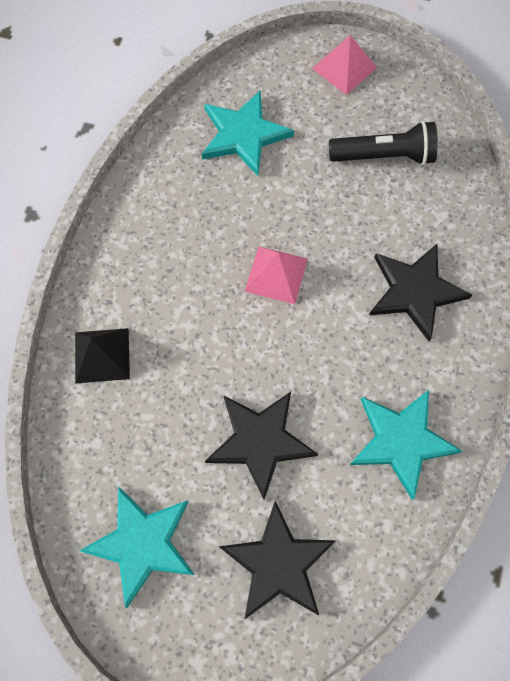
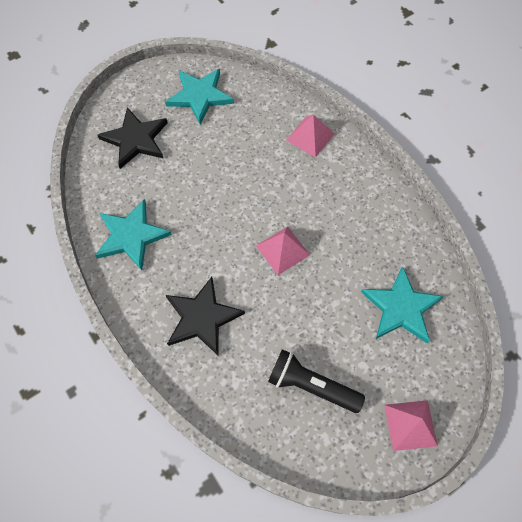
camera: 130 degrees right, 5 degrees down
black pyramid [75,328,130,384] -> pink pyramid [286,114,335,157]
black star [205,392,318,500] -> none
black flashlight [329,121,438,165] -> black flashlight turned 75 degrees clockwise [268,349,365,413]

